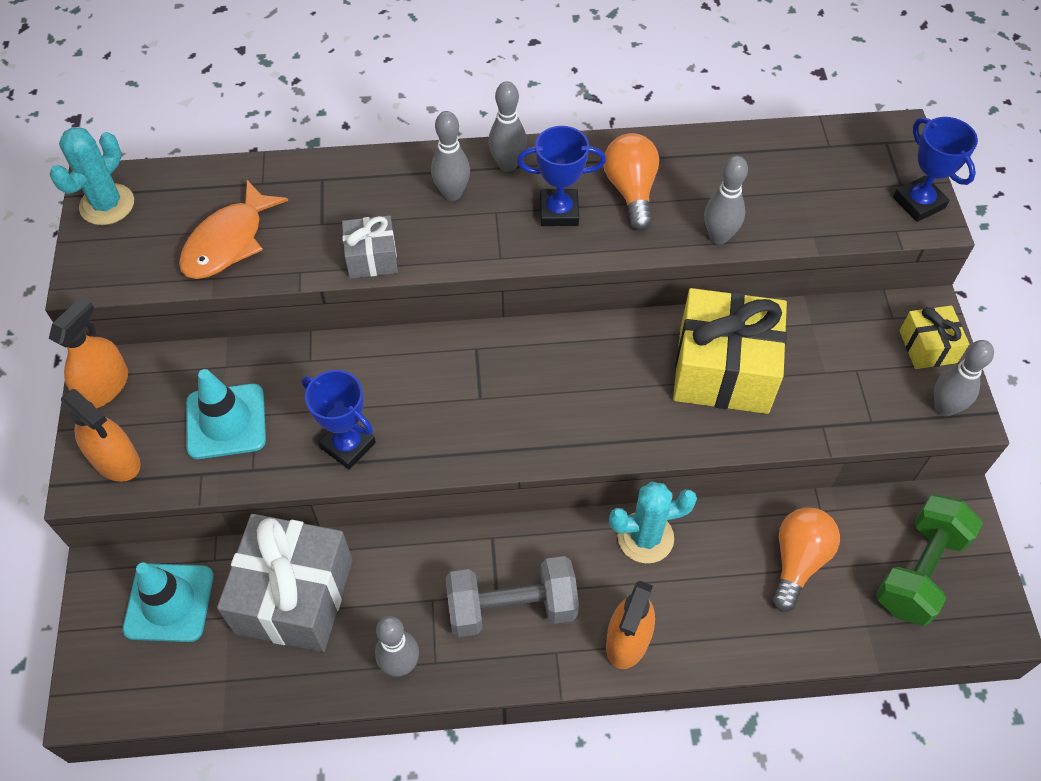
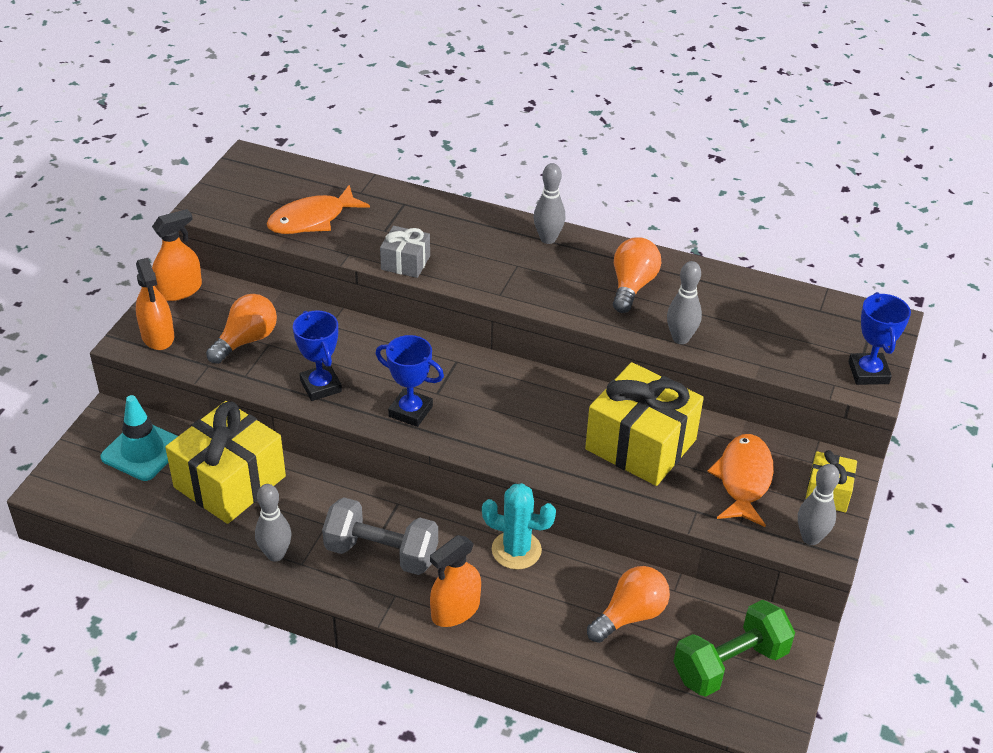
camera: 25 degrees right, 15 degrees down
turquoise cactus [50,127,134,225] -> none
turquoise traffic cone [186,369,266,459] -> orange light bulb [206,294,277,364]
grey gift [217,514,352,652] -> yellow gift [165,401,286,524]
grey bowling pin [431,111,470,201] -> none
blue trophy [517,126,606,226] -> blue trophy moved to [375,335,444,427]
none -> orange fish [707,434,774,527]

